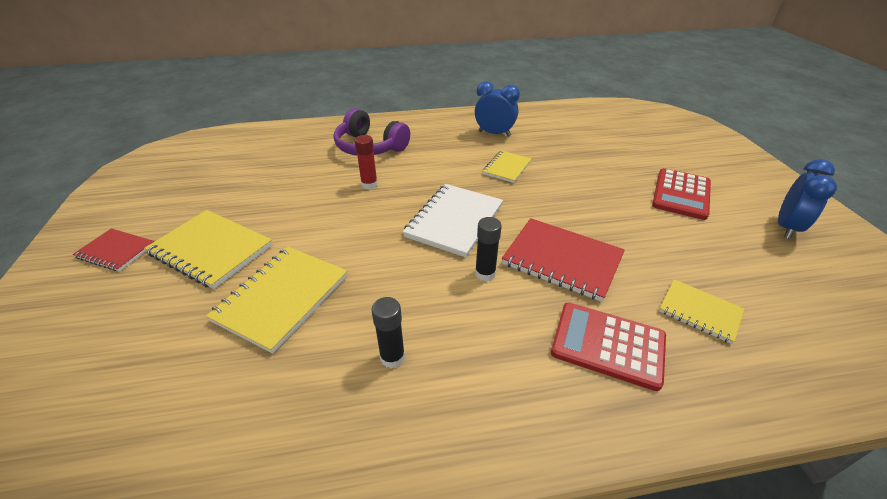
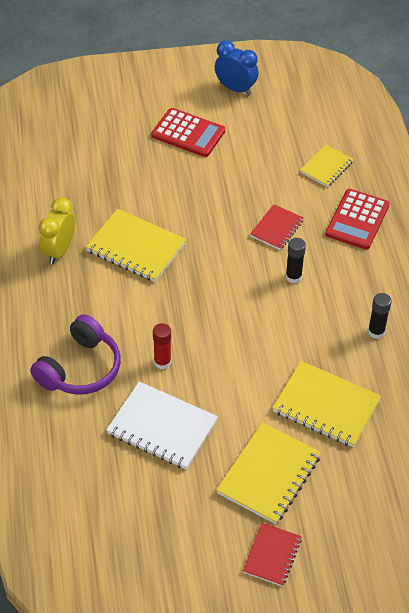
camera: 90 degrees left, 10 degrees up
white notebook [403,184,503,257] -> white notebook moved to [106,381,218,470]
blue clock [475,81,520,137] -> yellow clock [39,197,75,264]
yellow notebook [482,150,532,183] -> yellow notebook [86,209,186,282], size x1.68
red notebook [502,218,625,302] -> red notebook [250,204,304,250], size x0.59

